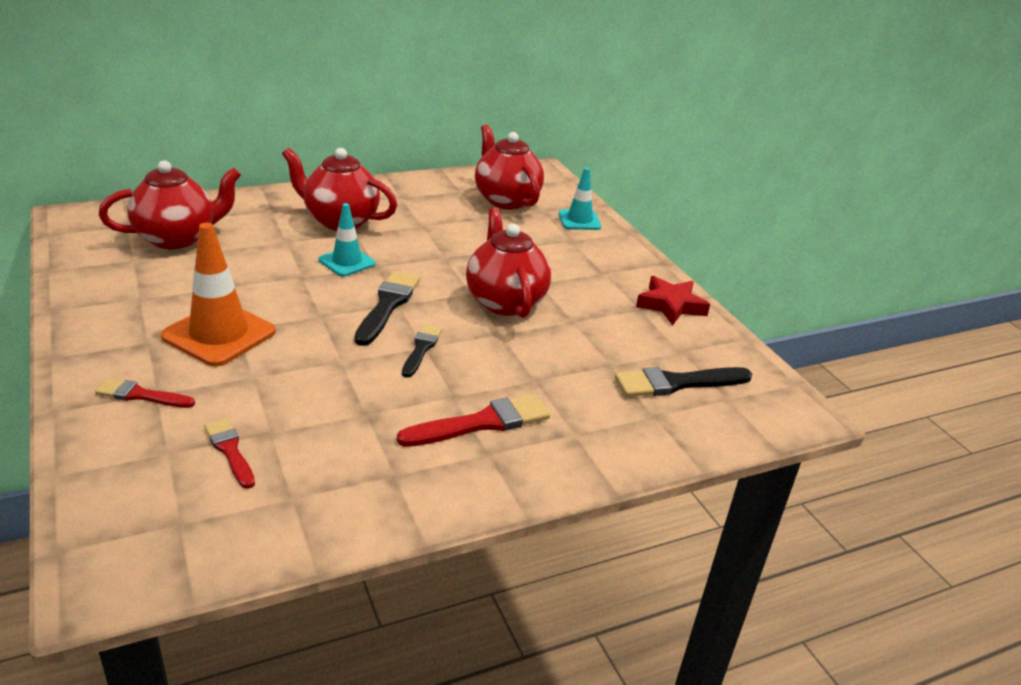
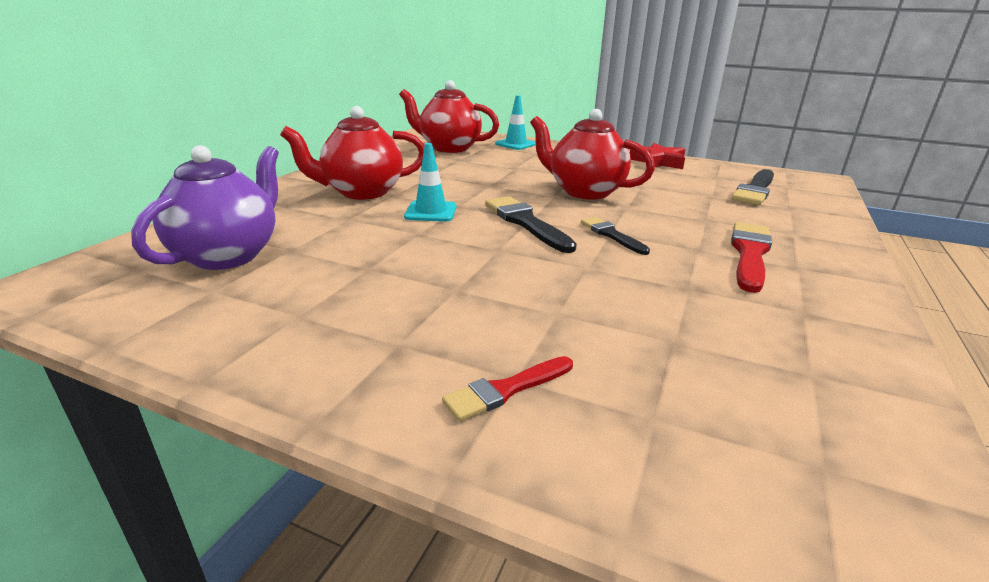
camera: 40 degrees left, 5 degrees down
red teapot [99,160,241,249] -> purple teapot [131,145,279,270]
orange traffic cone [161,222,276,367] -> none
red brush [204,418,255,489] -> none

